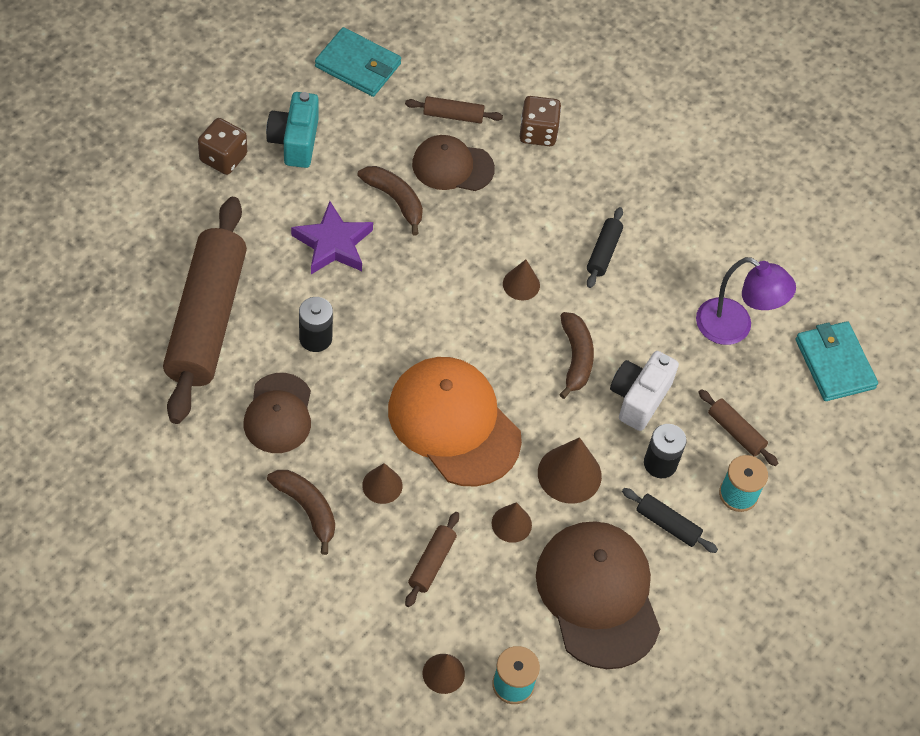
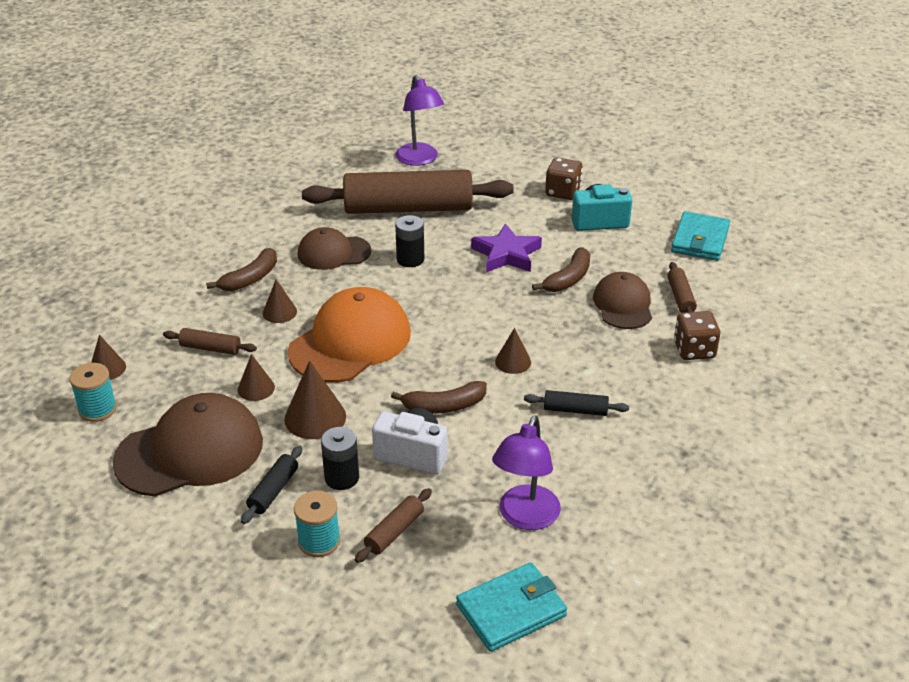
camera: 85 degrees right, 20 degrees down
none -> purple lamp [396,75,444,166]

